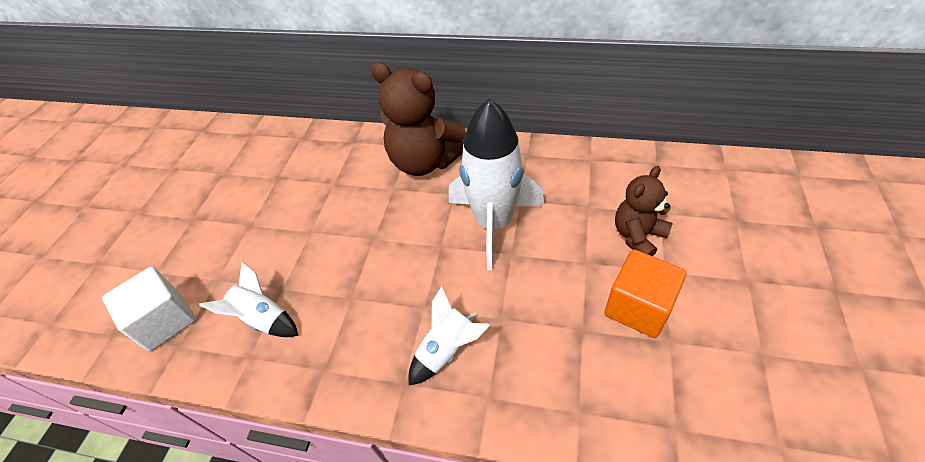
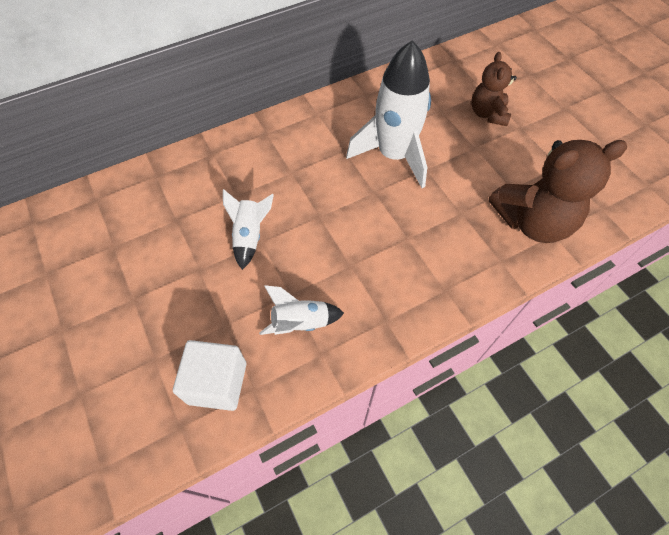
camera: 45 degrees left, 10 degrees up
brown teddy bear [371,62,466,176] -> brown teddy bear moved to [489,140,627,243]
white rocket [408,286,490,385] -> white rocket moved to [223,189,274,270]
orange cube [604,249,687,338] -> none

